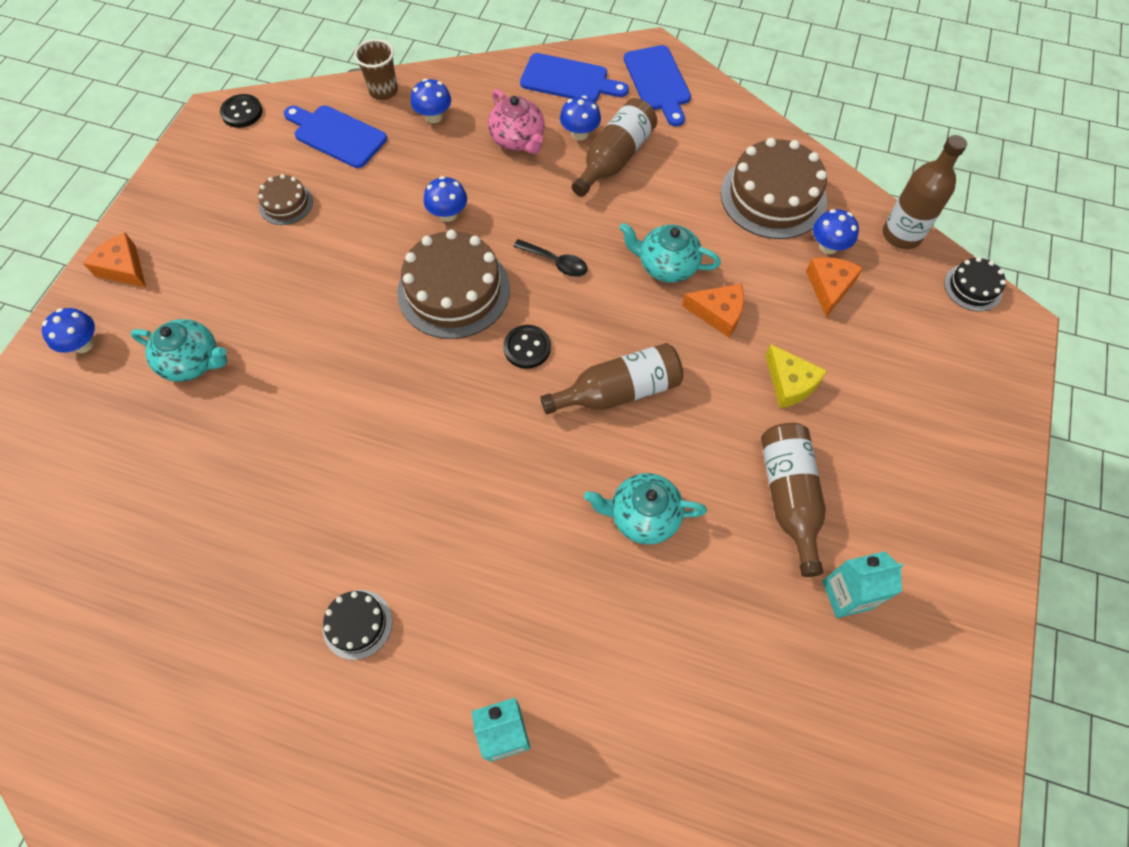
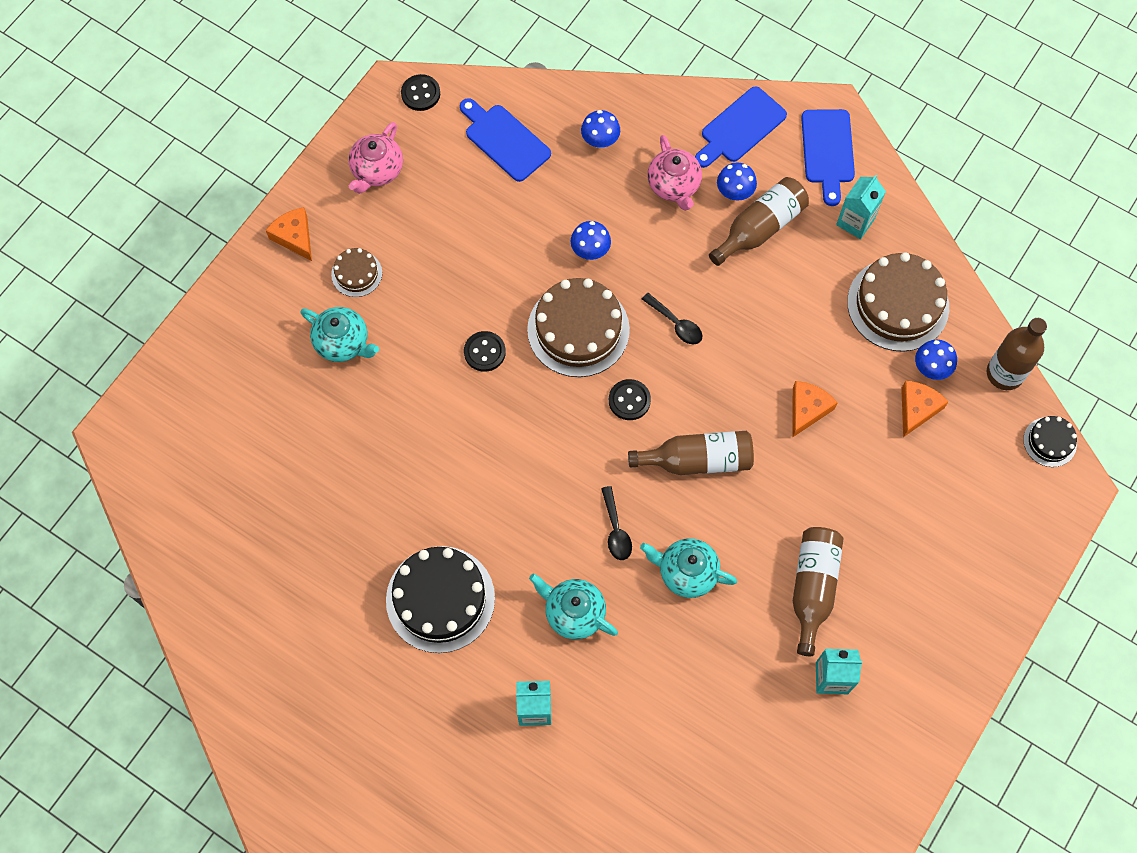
camera: 15 degrees right, 5 degrees up
blue mushroom [42,308,95,353] -> none
brown cake [258,174,313,225] -> brown cake moved to [331,248,382,297]
black cake [323,590,392,660] -> black cake [386,546,495,653], size x1.98
brown cup [354,39,398,100] -> none
blue cutting board [520,53,629,102] -> blue cutting board turned 105 degrees clockwise [695,86,787,168]
turquoise teapot [619,223,721,283] -> turquoise teapot moved to [529,573,618,639]
orange cheese [682,284,744,338] -> orange cheese turned 90 degrees counterclockwise [792,381,838,438]
yellow cheese [765,344,827,408] -> none
none -> pink teapot [348,122,403,194]
none -> black button [464,331,506,372]
none -> black spoon [601,486,632,560]
none -> turquoise carton [836,175,886,239]

